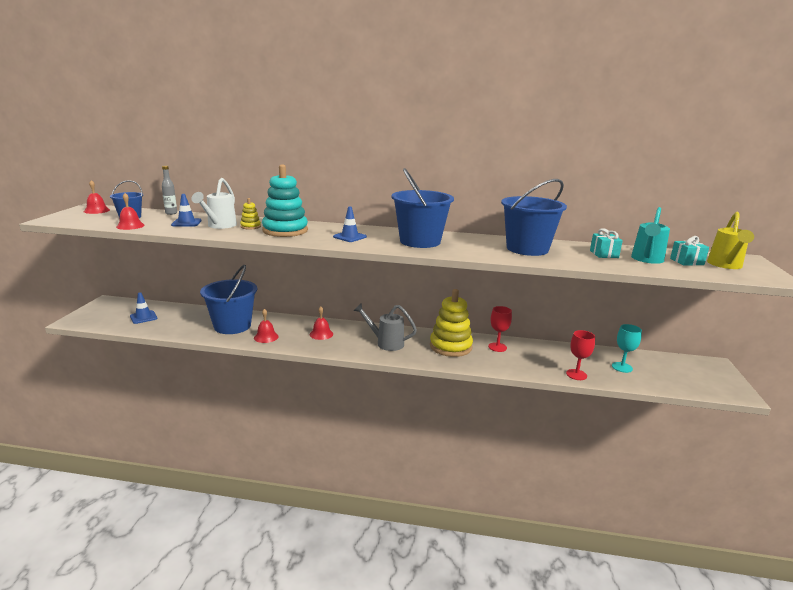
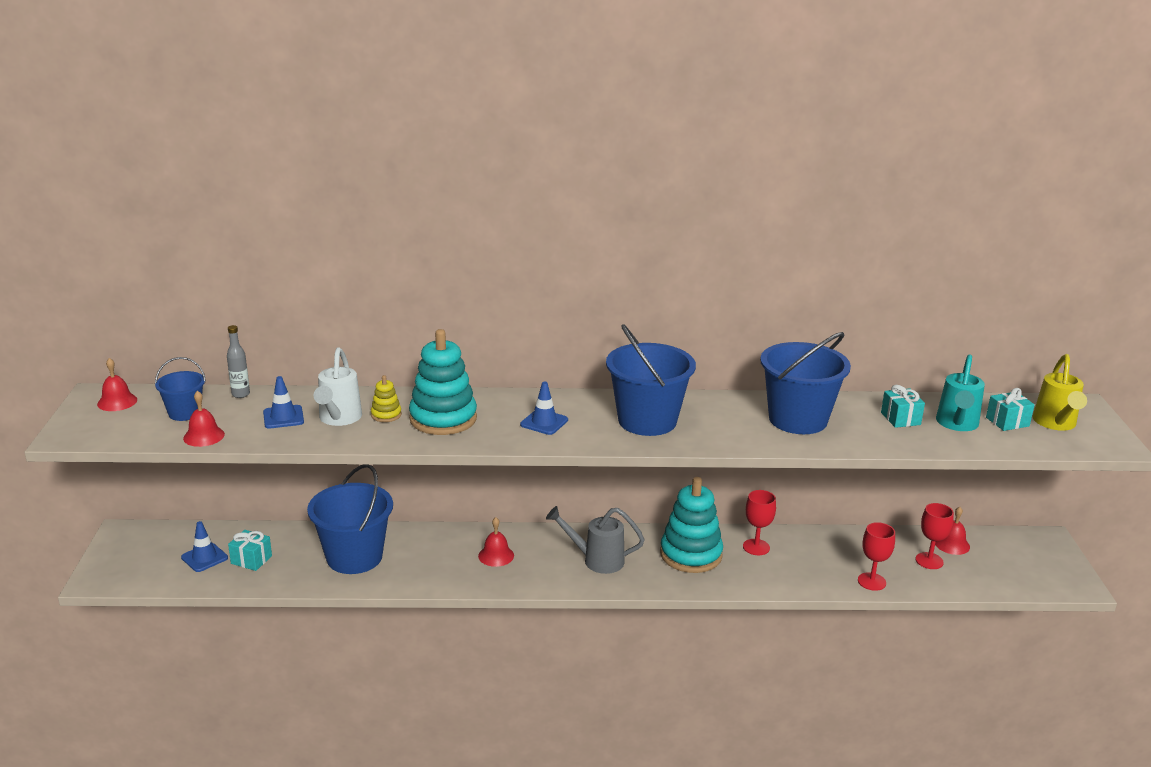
camera: 10 degrees left, 5 degrees up
red bell [254,309,279,343] -> red bell moved to [935,507,970,555]
yellow stacking toy [430,289,473,357] -> turquoise stacking toy [660,477,723,573]
turquoise goblet [612,324,642,373] -> red goblet [915,503,954,569]
none -> turquoise gift [228,530,272,571]

